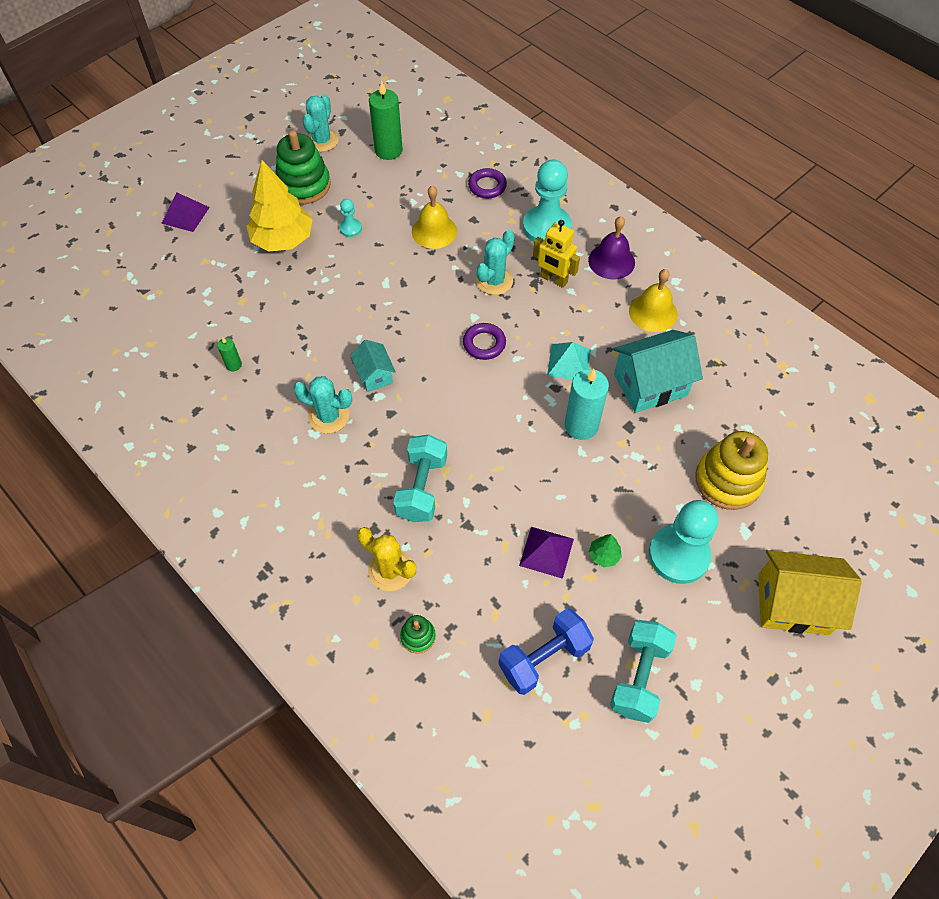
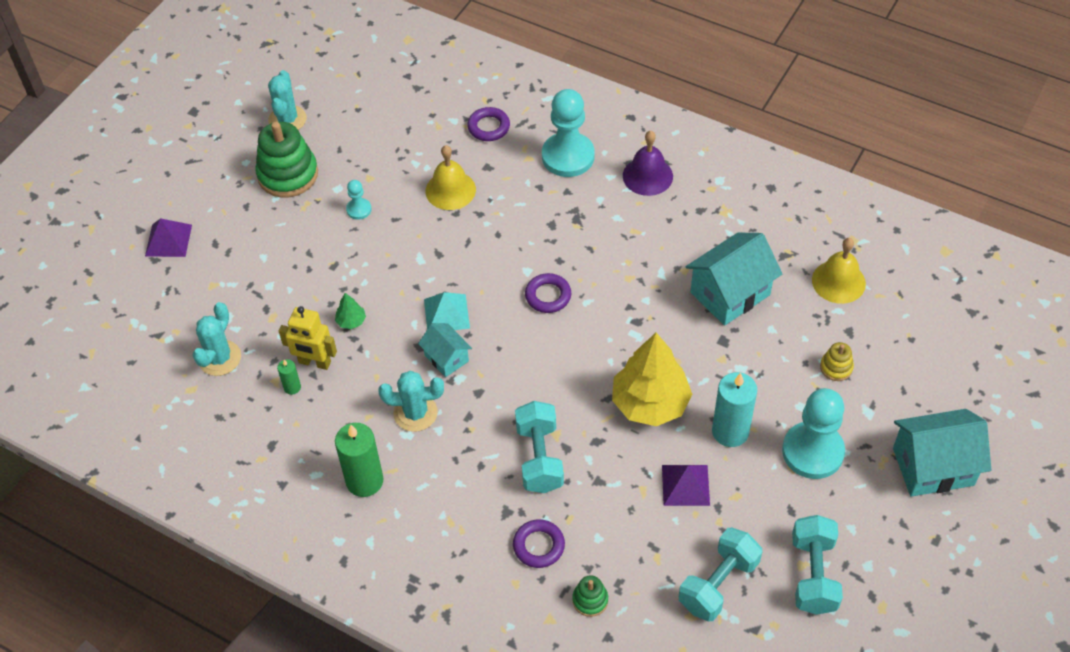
camera: 15 degrees left, 5 degrees down
yellow tree [246,160,313,252] -> yellow tree moved to [612,333,692,426]
yellow cactus [357,527,416,591] -> purple ring [513,519,565,568]
green candle [369,80,403,160] -> green candle moved to [335,423,383,497]
turquoise cactus [476,230,515,295] -> turquoise cactus moved to [192,302,241,376]
blue dumbbell [498,608,594,695] -> turquoise dumbbell [679,528,762,622]
yellow robot [533,220,580,288] -> yellow robot moved to [279,306,337,370]
turquoise pyramid [547,342,591,380] -> turquoise pyramid moved to [424,292,470,330]
turquoise candle [565,369,609,440] -> turquoise candle moved to [712,372,757,447]
green tree [589,534,622,567] -> green tree moved to [335,293,366,329]
yellow bell [629,269,678,332] -> yellow bell moved to [812,238,866,304]
yellow stacking toy [695,431,768,510] -> yellow stacking toy [820,342,854,381], size x0.48
yellow house [758,550,862,635] -> turquoise house [893,409,991,497]

